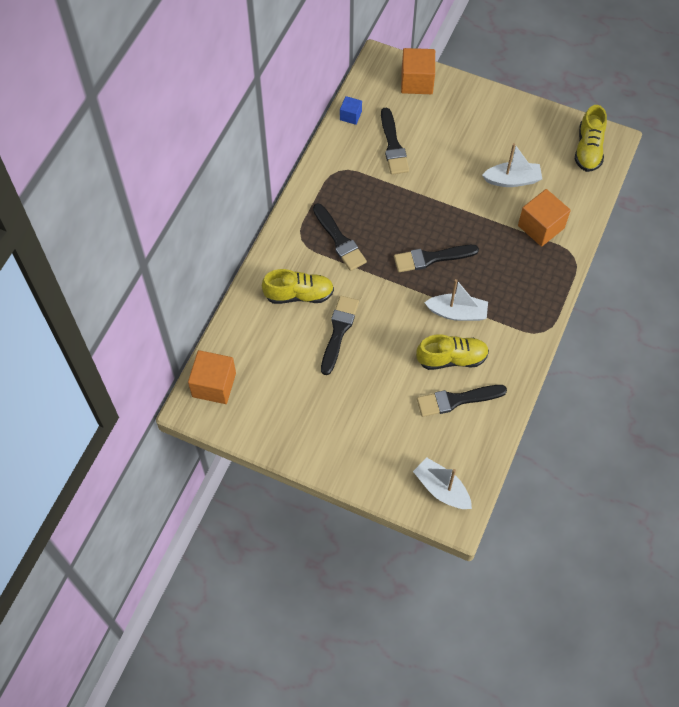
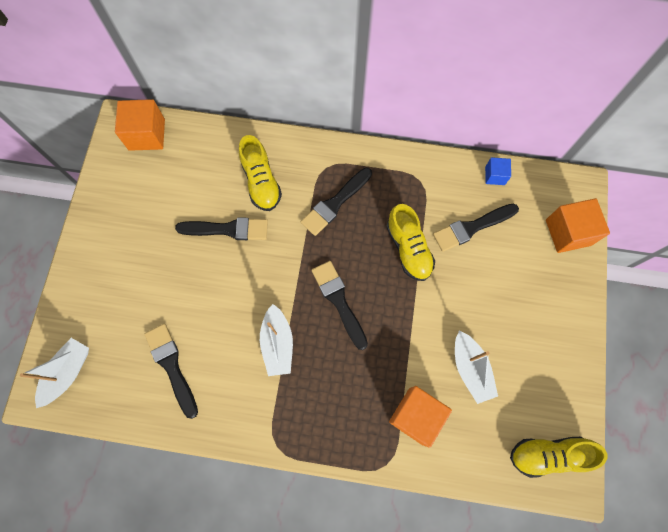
camera: 75 degrees right, 10 degrees up
yellow shoe [416,334,489,370] -> yellow shoe moved to [386,204,435,281]

